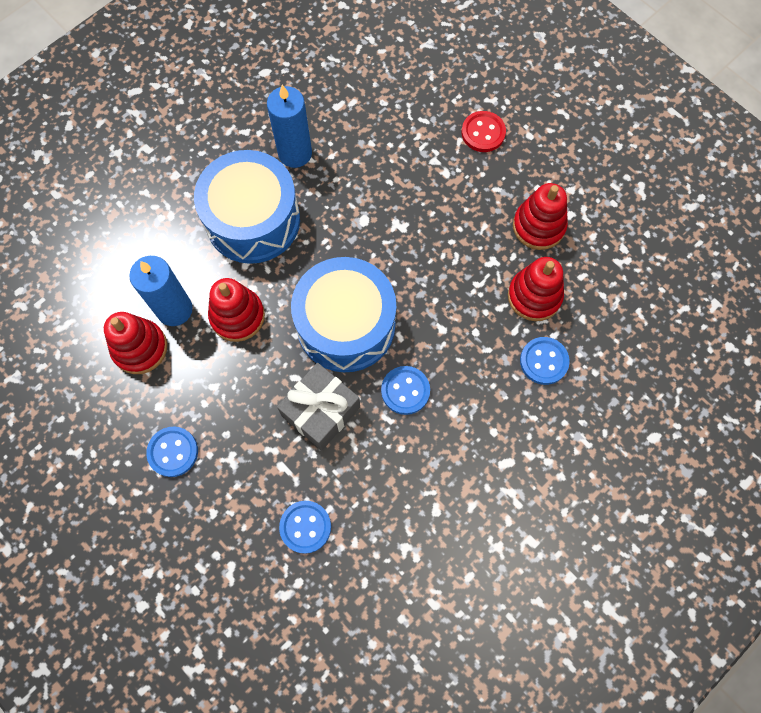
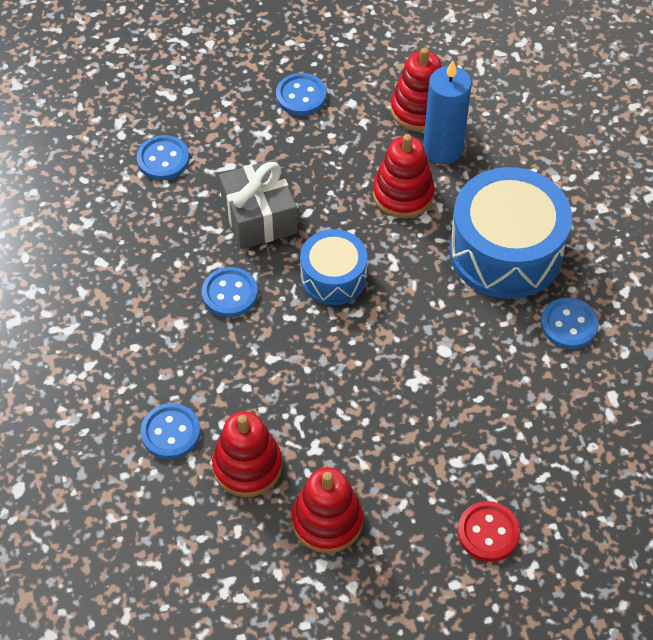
camera: 120 degrees right, 15 degrees down
blue candle [267,85,312,168] -> blue button [541,298,599,349]
blue drum [291,257,396,372] -> blue drum [300,229,367,305], size x0.57

